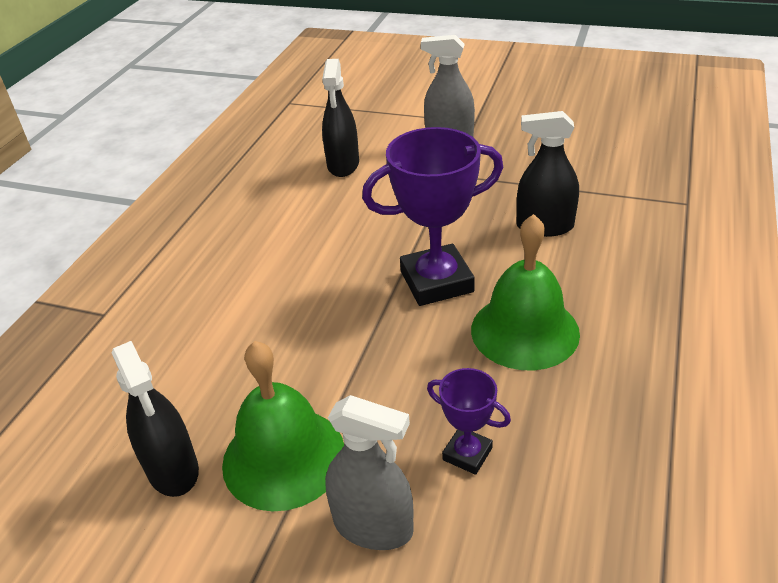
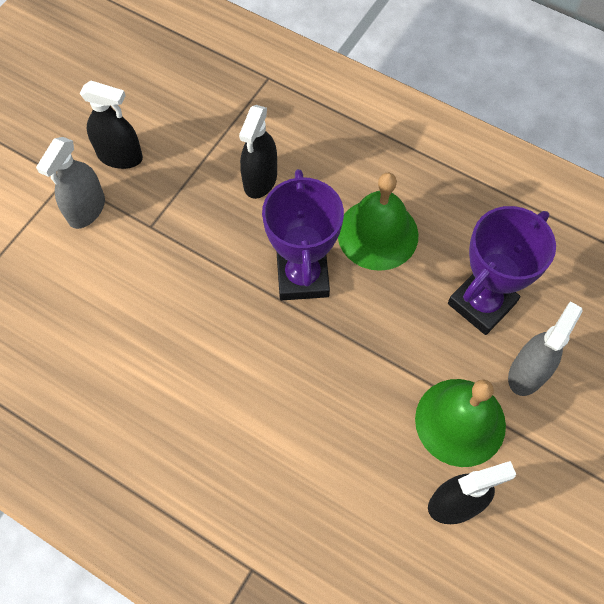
camera: 80 degrees left, 25 degrees up
black spray bottle [322,59,359,177] -> black spray bottle moved to [80,80,143,169]
purple trophy [427,368,511,475] -> purple trophy [448,206,556,335], size x1.96

